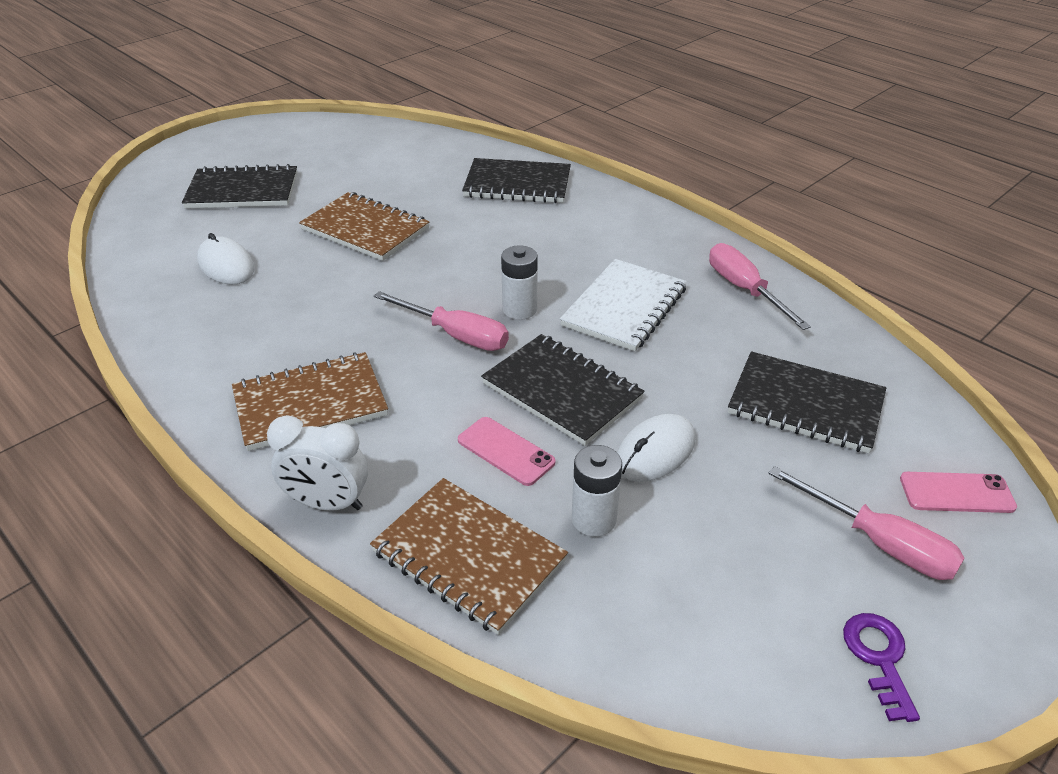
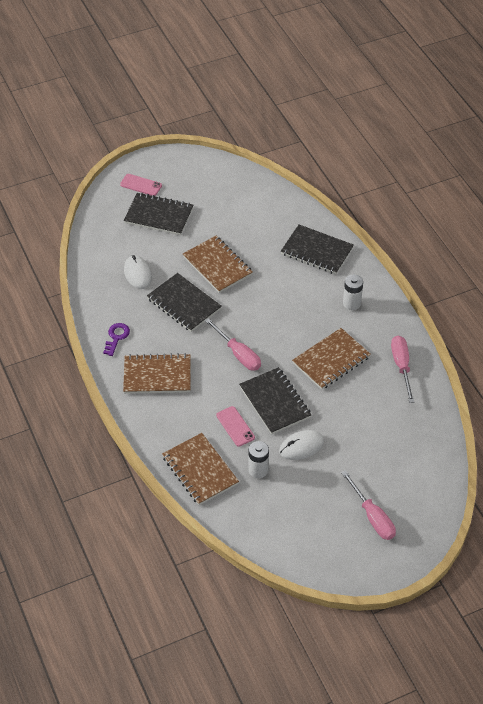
camera: 20 degrees right, 10 degrees up
white clock [267,415,368,511] -> none
white battery [501,245,538,320] -> white battery moved to [343,275,363,310]
white notebook [560,259,687,351] -> brown notebook [292,328,371,390]
black notebook [728,351,886,453] -> black notebook moved to [147,273,222,332]
purple key [843,613,920,722] -> purple key moved to [103,323,130,356]
pink phone [900,472,1017,513] -> pink phone moved to [120,174,162,196]

